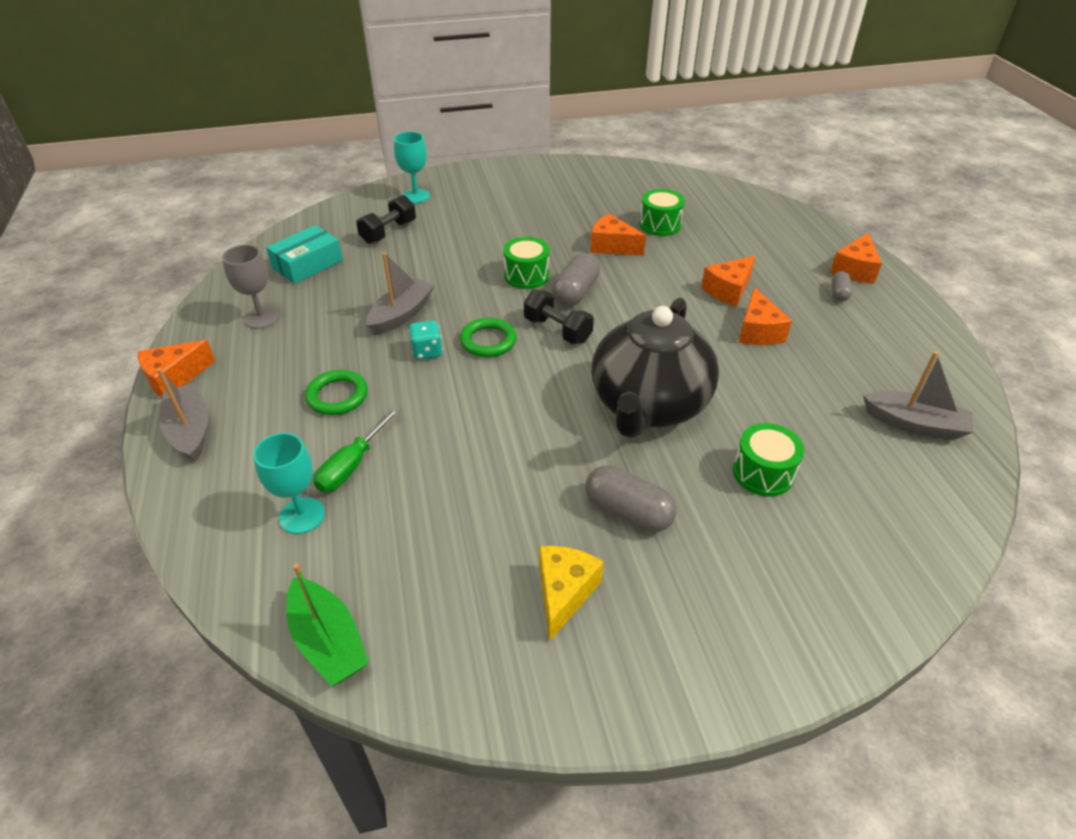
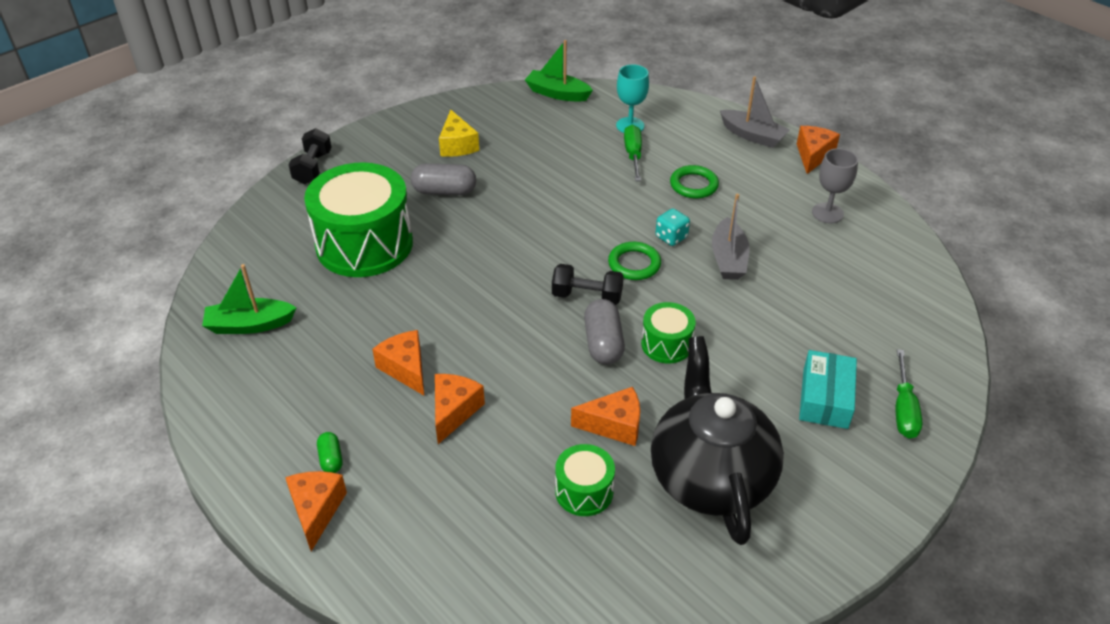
camera: 150 degrees right, 0 degrees up
turquoise box [266,225,343,284] -> turquoise box moved to [799,350,857,429]
black dumbbell [356,195,416,244] -> black dumbbell moved to [289,128,332,184]
turquoise goblet [394,132,430,203] -> green screwdriver [896,349,922,439]
black teapot [592,297,719,438] -> black teapot moved to [651,336,784,545]
green drum [733,423,804,496] -> green drum [304,162,413,277], size x2.10
grey capsule [831,271,852,301] -> green capsule [317,432,343,473]
grey boat [863,351,973,440] -> green boat [202,264,297,334]

